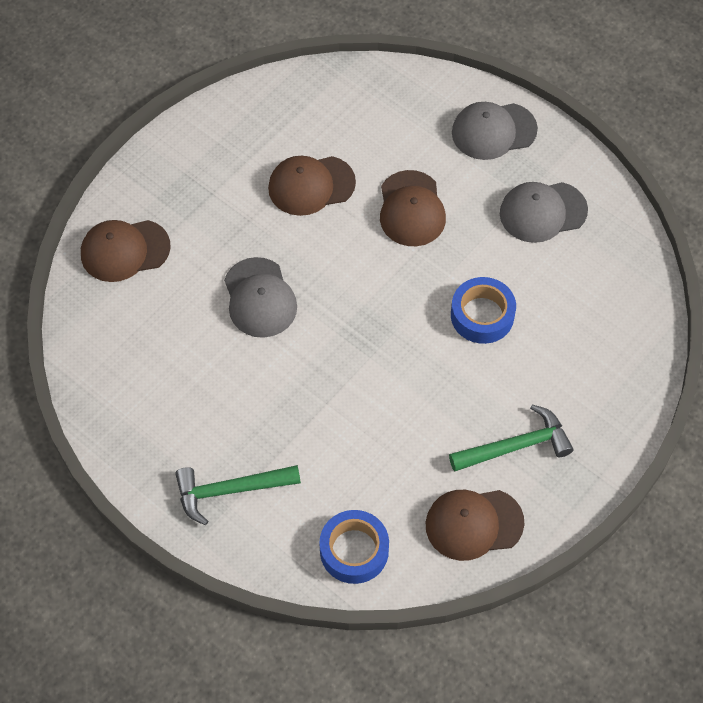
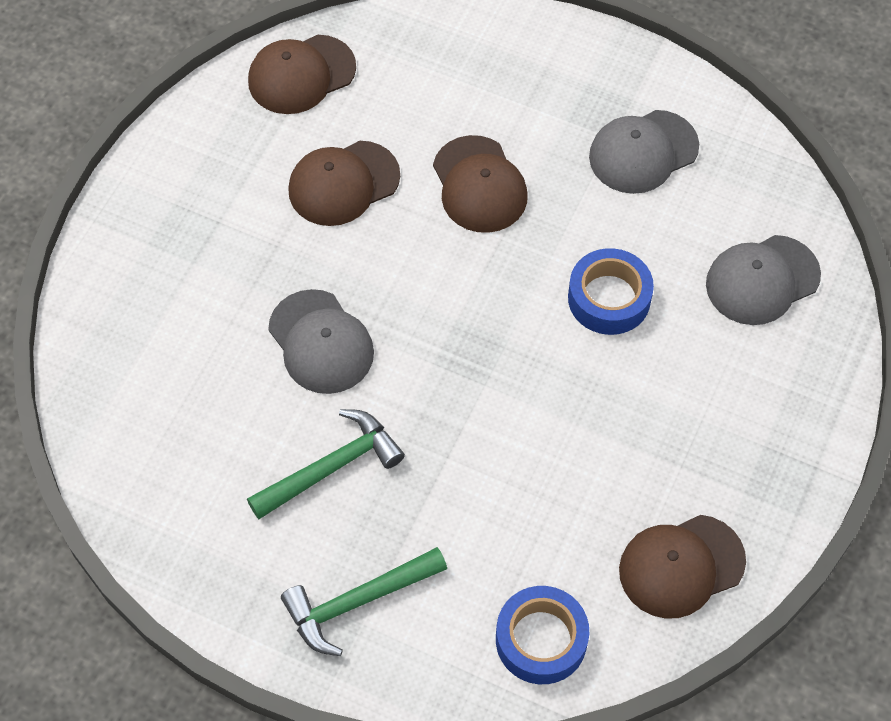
camera: 15 degrees left, 0 degrees up
brown cap [81,220,171,282] -> brown cap moved to [248,35,356,114]
green hammer [449,404,574,472] -> green hammer moved to [247,409,405,519]
grey cap [452,102,538,160] -> grey cap moved to [706,235,821,325]

